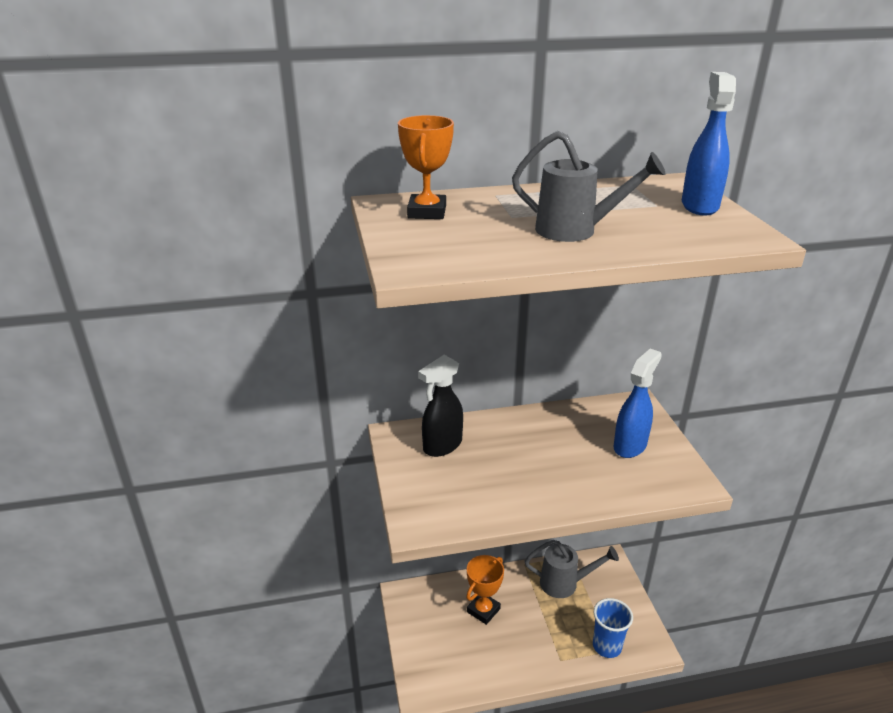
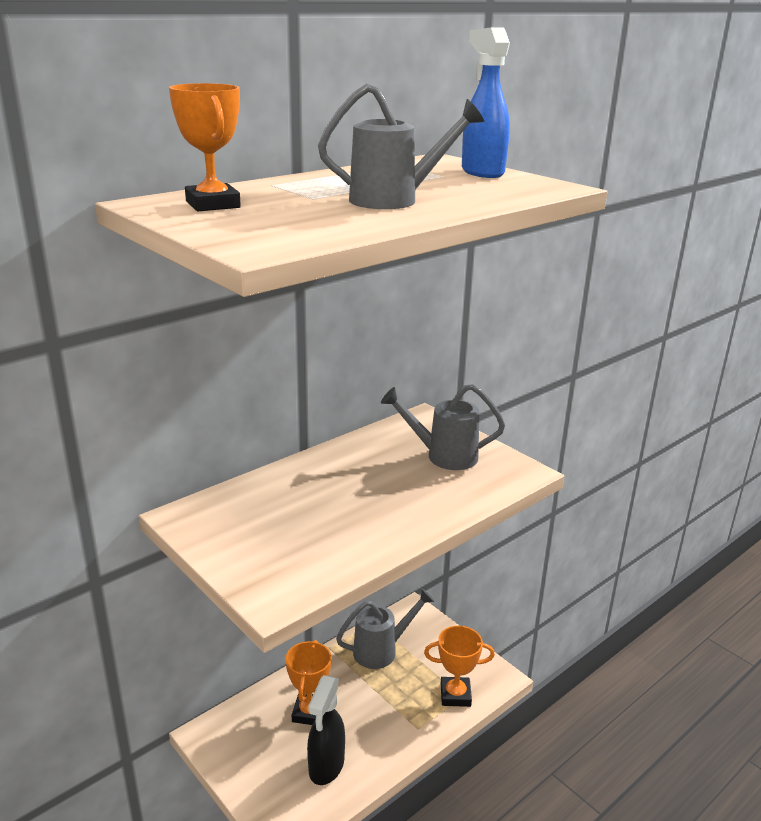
camera: 30 degrees left, 5 degrees down
black spray bottle [418,355,463,457] -> black spray bottle moved to [307,675,345,785]
blue cup [593,598,633,658] -> orange trophy [424,626,495,707]
blue spray bottle [613,349,662,458] -> grey watering can [381,384,505,470]

